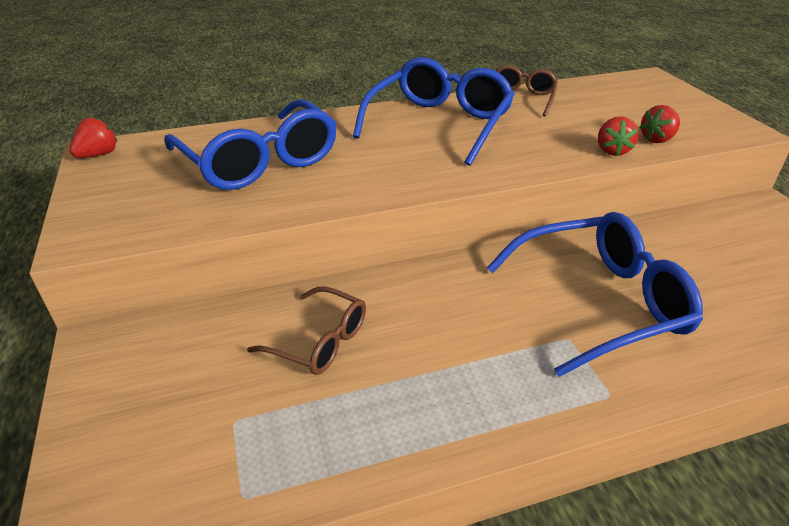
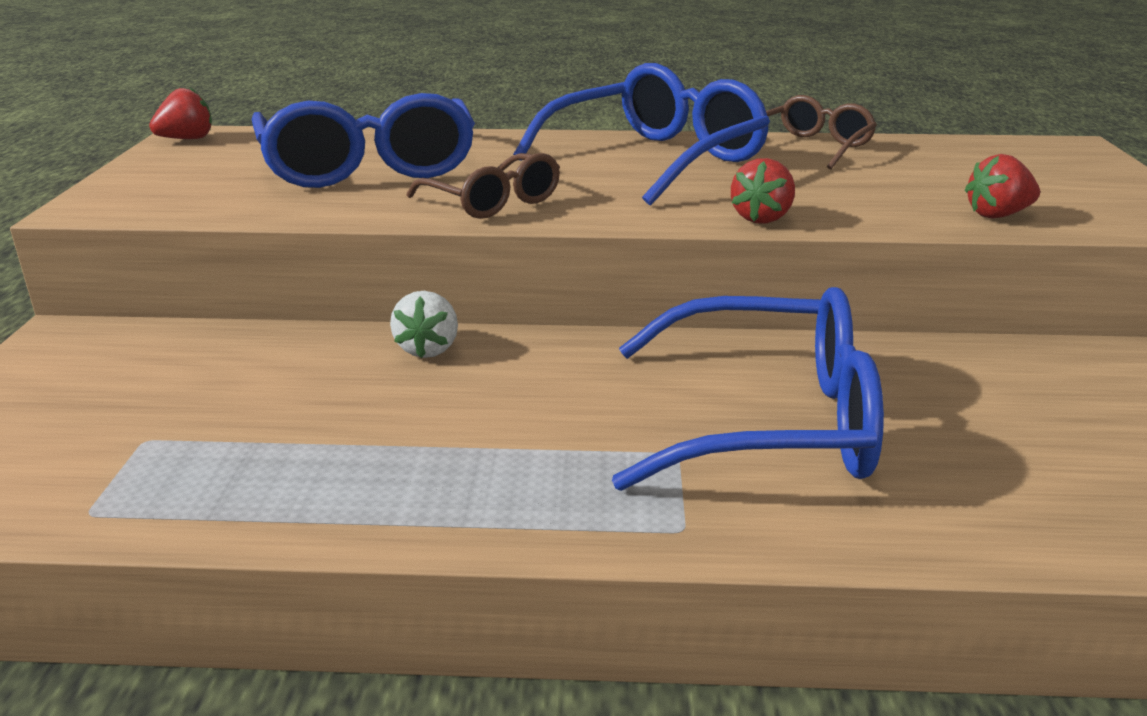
camera: 20 degrees right, 10 degrees down
brown glasses [247,286,366,375] -> brown glasses moved to [407,153,560,219]
red strawberry [598,116,639,156] -> red strawberry moved to [731,158,795,223]
none -> white strawberry [390,291,458,358]

